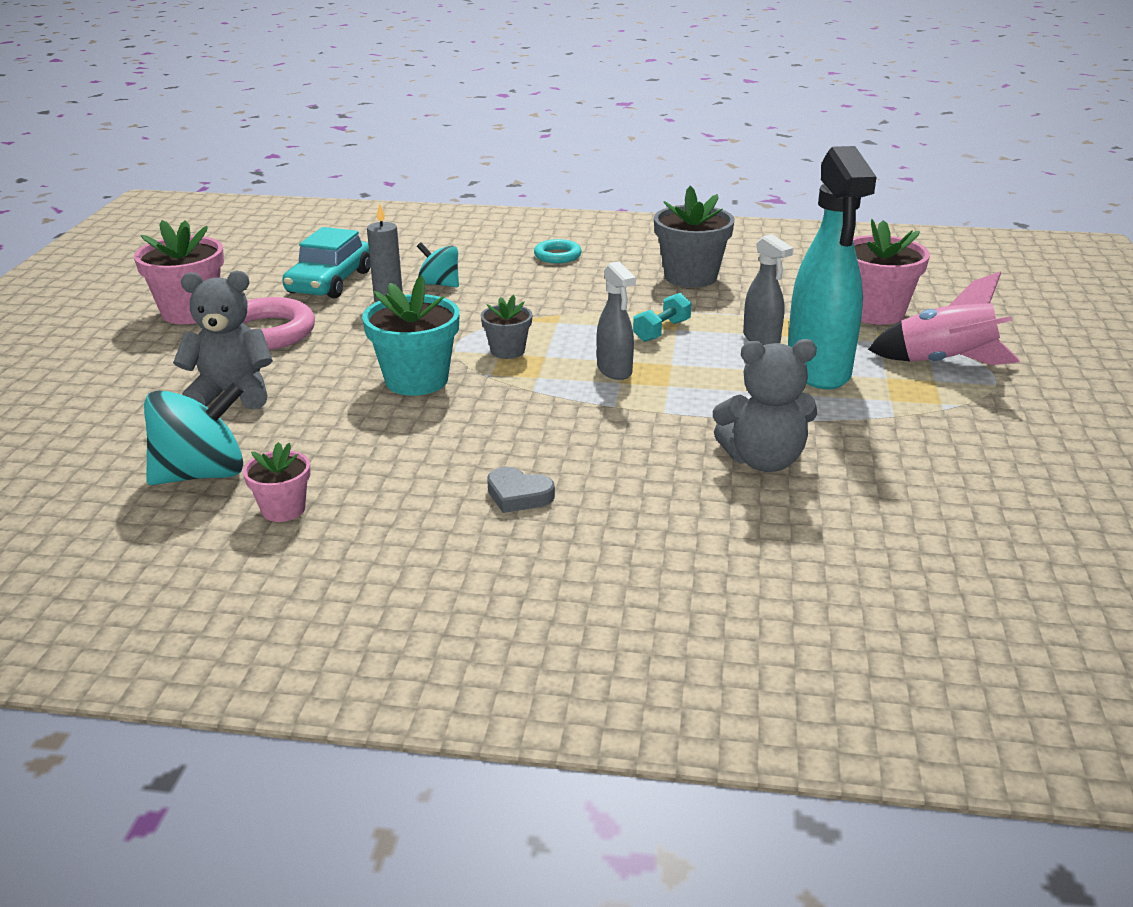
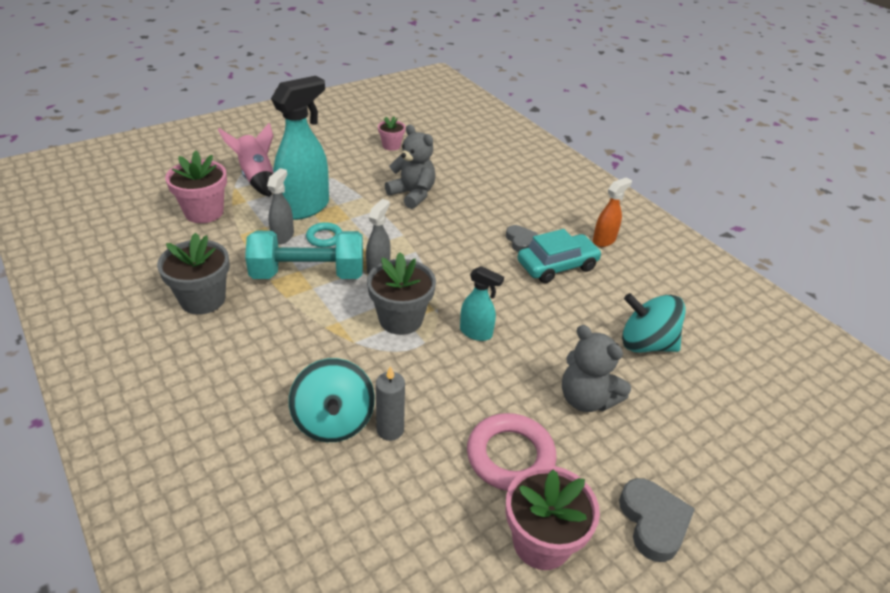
camera: 135 degrees left, 10 degrees up
pink flower pot [243,442,311,522] -> pink flower pot moved to [378,117,406,151]
turquoise car [282,227,371,299] -> turquoise car moved to [518,229,602,283]
turquoise flower pot [362,275,460,396] -> turquoise spray bottle [460,266,504,341]
turquoise spinning top [417,242,459,287] -> turquoise spinning top [289,358,375,442], size x1.67
grey flower pot [481,295,532,359] -> grey flower pot [367,252,436,335], size x1.76
turquoise ring [534,239,582,263] -> turquoise ring moved to [306,222,342,248]
turquoise dumbbell [633,293,692,342] -> turquoise dumbbell [245,231,363,279], size x2.26
none -> orange spray bottle [593,177,632,247]
none -> grey heart [619,478,695,562]

